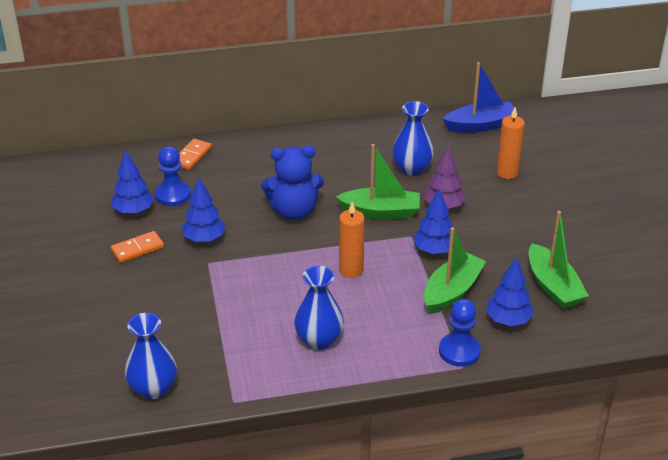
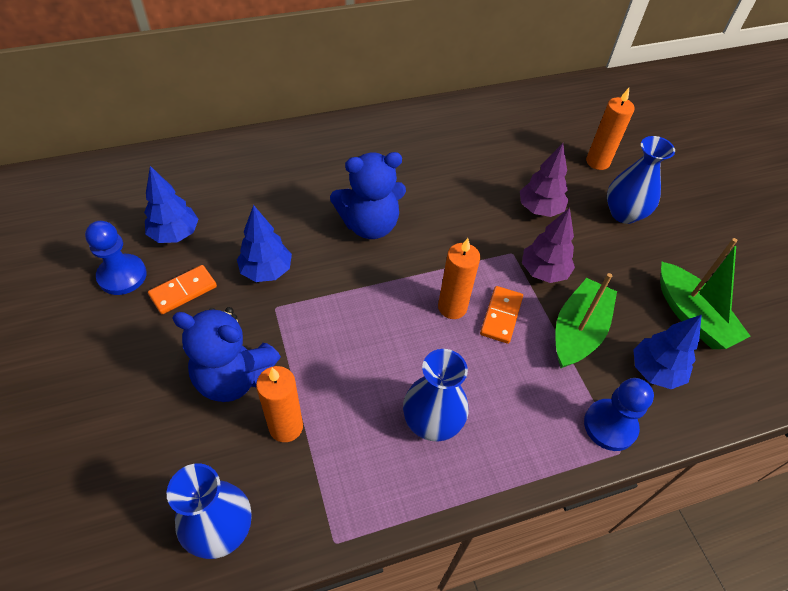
camera: 10 degrees left, 15 degrees up
blue pawn [155,146,191,206] -> blue pawn moved to [85,221,147,295]
orange domino [179,139,212,170] -> orange domino moved to [480,286,523,344]
green boat [336,144,420,219] -> none
blue vase [392,101,434,176] -> blue vase moved to [607,136,675,224]
blue tree [413,189,453,254] -> purple tree [522,208,575,283]
blue boat [443,62,519,133] -> none
none -> blue teddy bear [172,307,281,402]
none -> orange candle [256,366,303,442]

